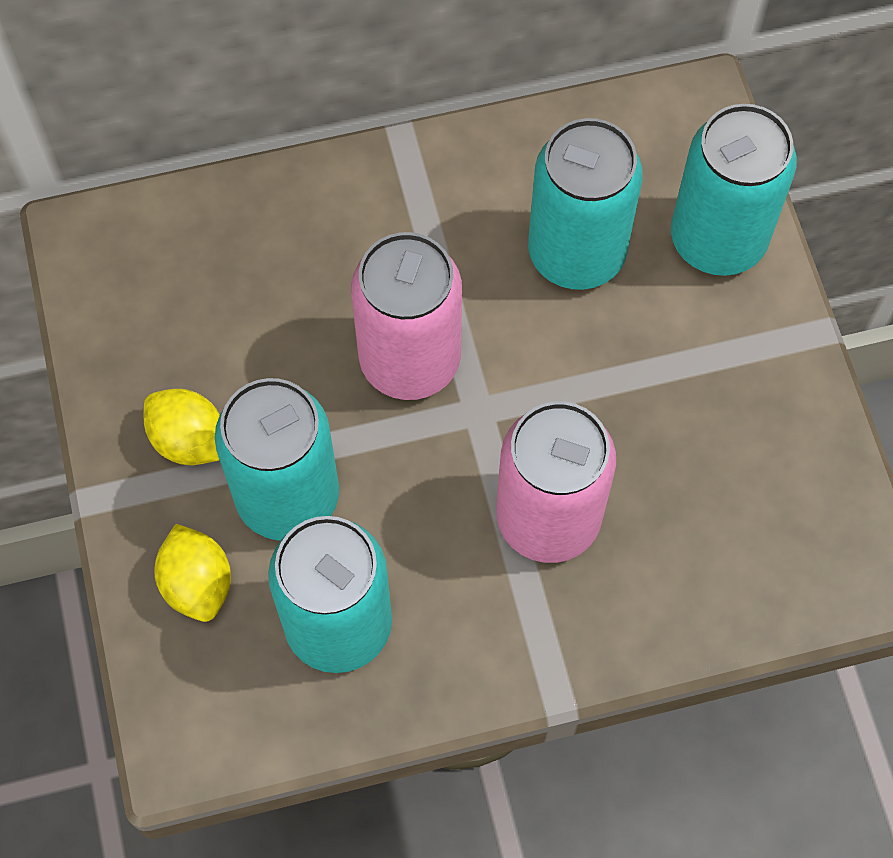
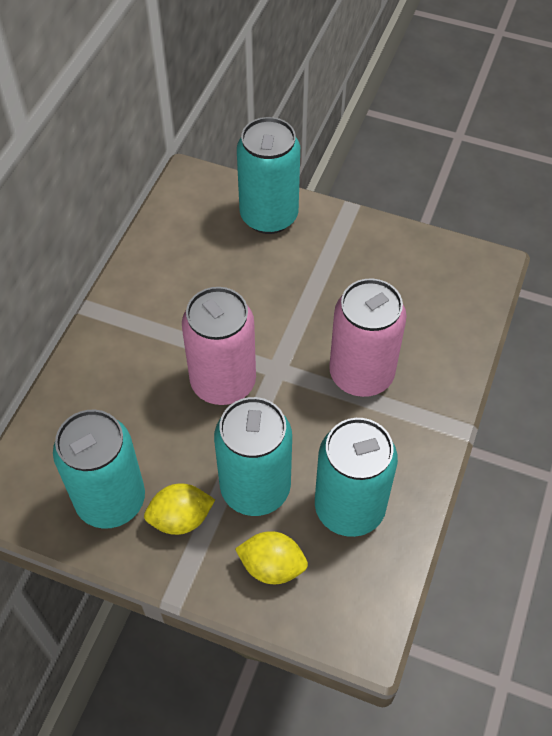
camera: 55 degrees left, 10 degrees down
turquoise can [528,118,643,290] -> turquoise can moved to [53,410,145,529]

